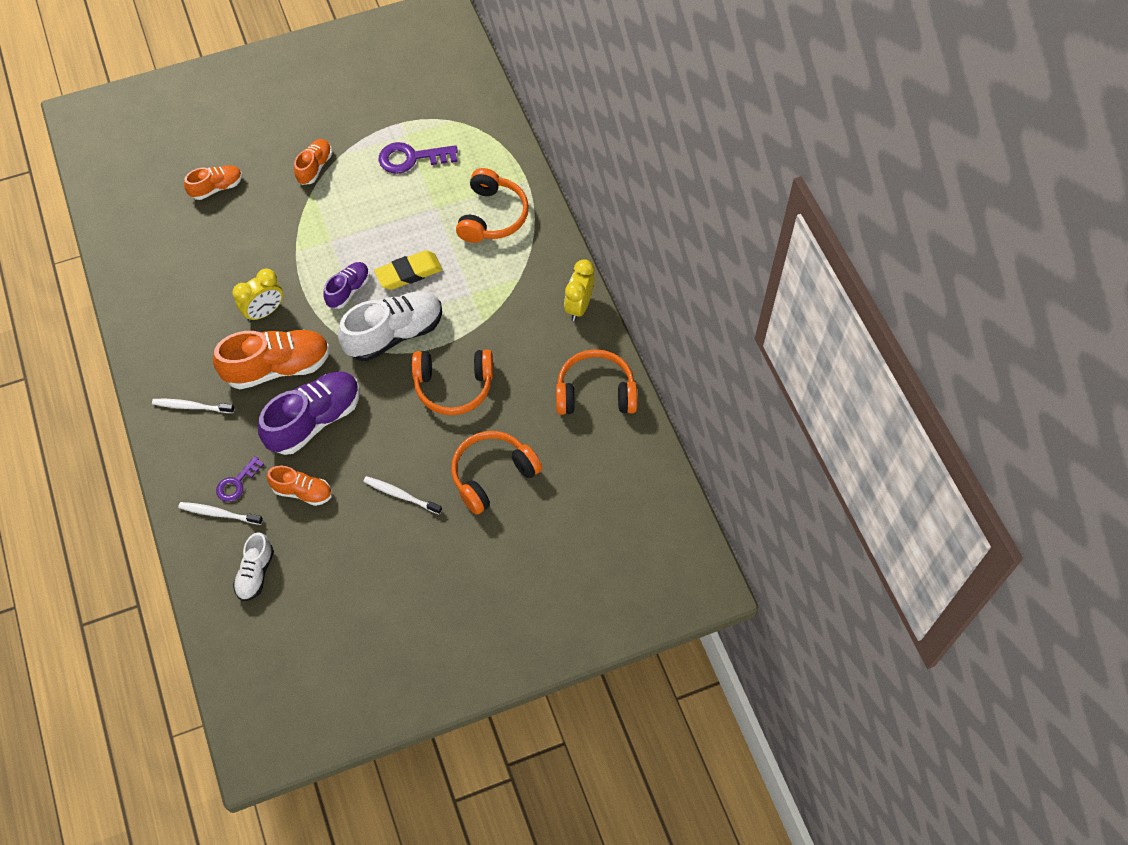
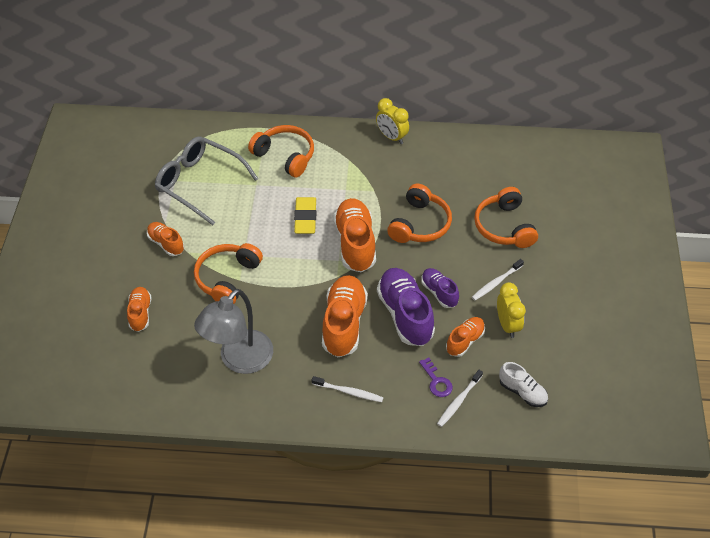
camera: 65 degrees left, 10 degrees down
white toothbrush [152,399,235,413] -> white toothbrush turned 105 degrees counterclockwise [312,376,384,402]
yellow clock [232,269,283,322] -> yellow clock moved to [497,282,526,338]
purple shoe [323,262,370,309] -> purple shoe moved to [421,268,459,308]
white shoe [338,291,442,361] -> orange shoe [333,198,376,272]
purple key [378,142,458,174] -> grey glasses [155,137,258,225]
orange headphones [556,349,637,415] -> orange headphones moved to [194,243,263,304]
none -> grey lamp [194,289,273,374]

